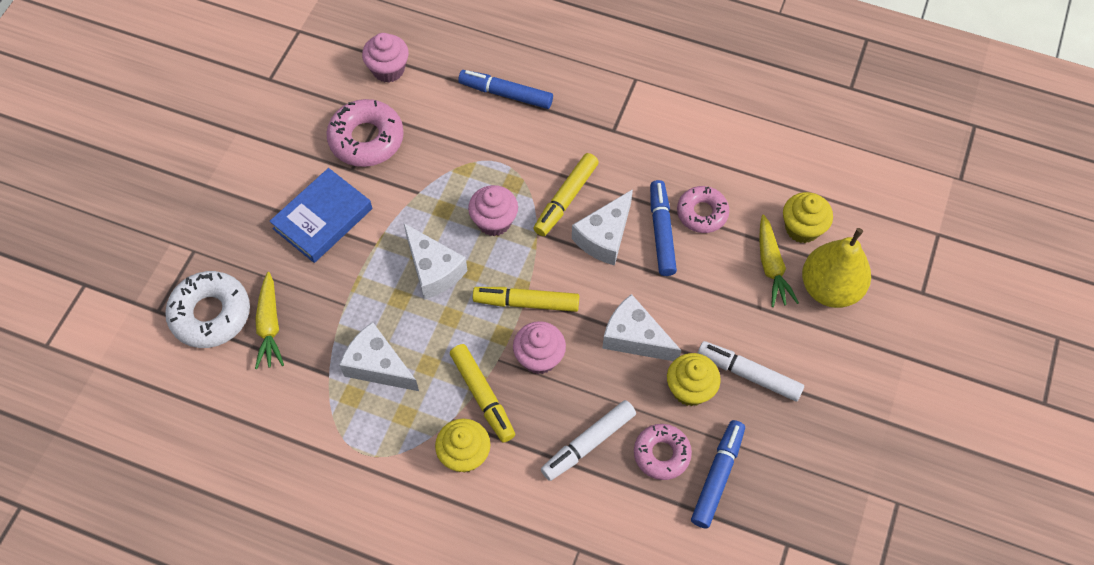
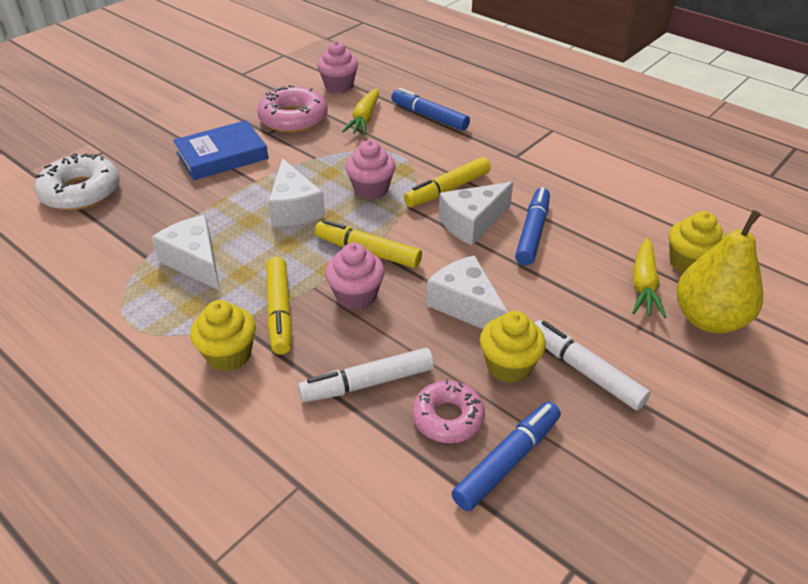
camera: 20 degrees right, 20 degrees down
yellow carrot [255,272,284,369] -> yellow carrot moved to [342,89,379,135]
pink donut [677,186,729,233] -> none

